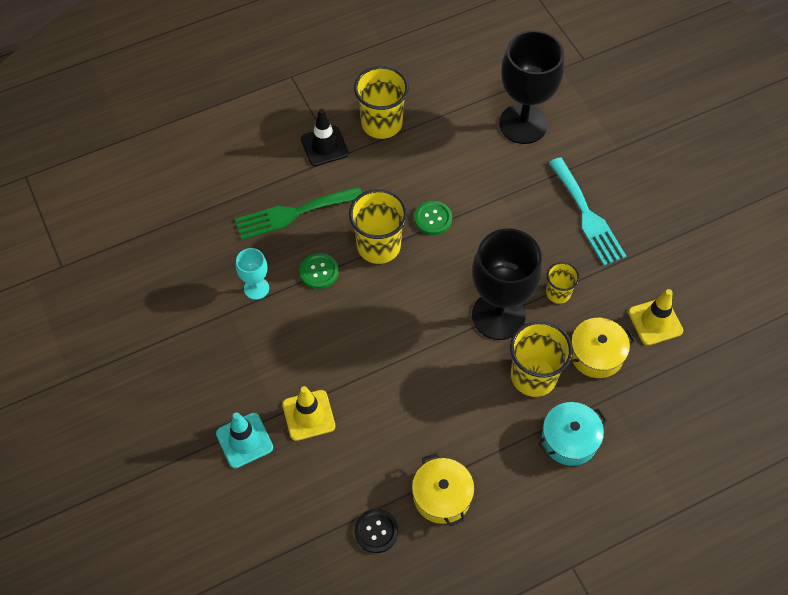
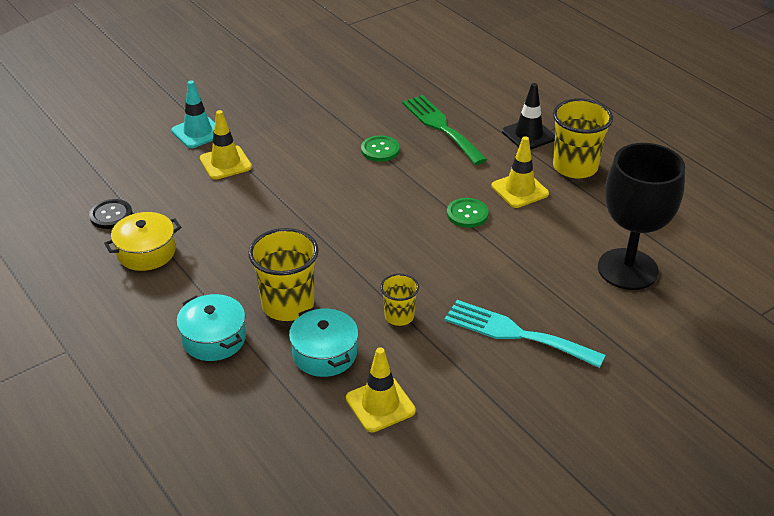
camera: 80 degrees right, 20 degrees down
turquoise goblet [236,248,269,300] -> none
yellow cup [349,189,407,264] -> none
black goblet [472,228,542,340] -> none
turquoise fork [549,157,626,265] -> turquoise fork turned 60 degrees clockwise [444,300,606,368]
yellow pot [570,318,635,378] -> turquoise pot [289,307,358,377]
none -> yellow traffic cone [492,136,549,208]

